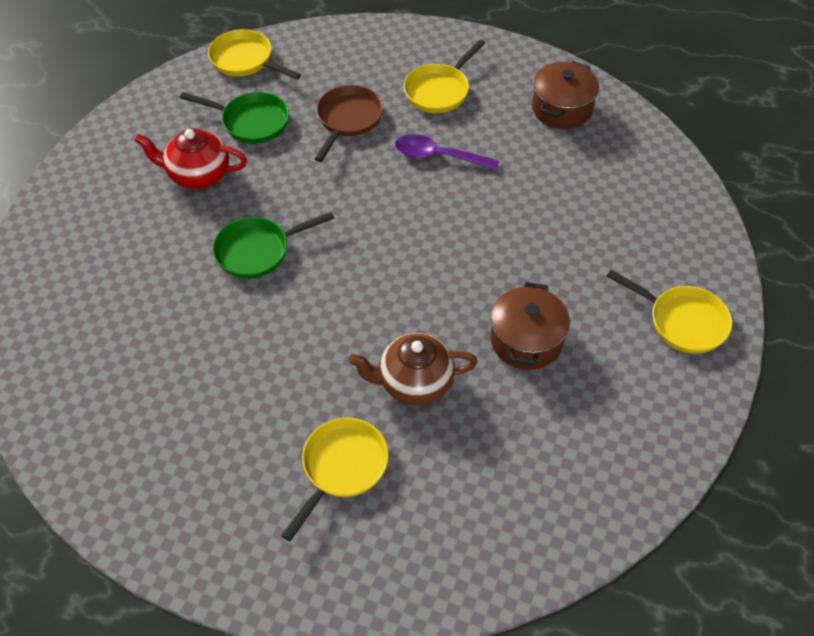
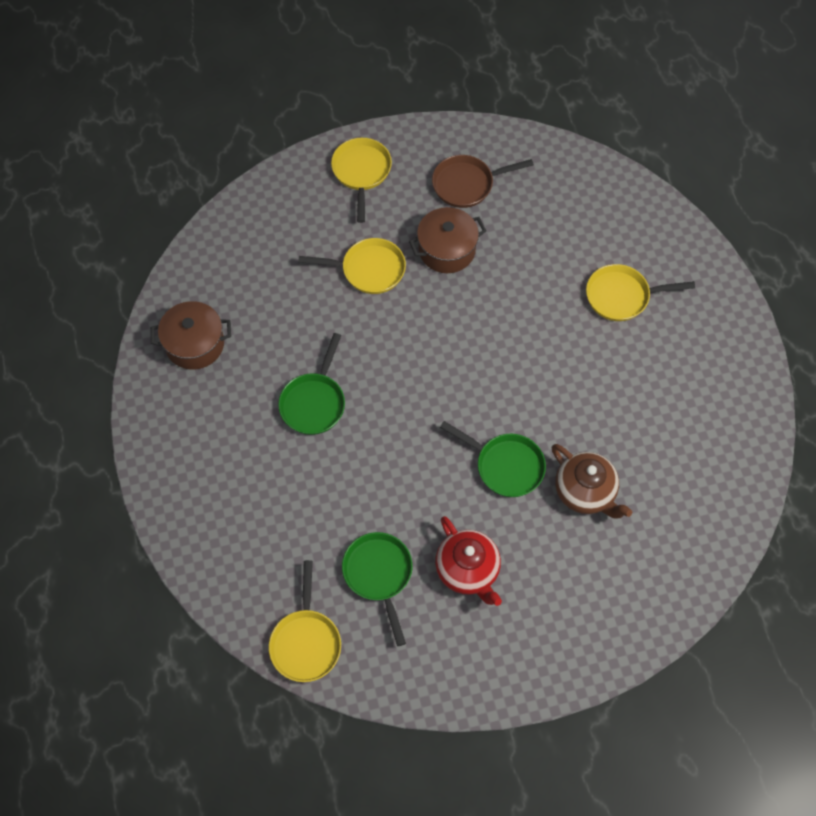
camera: 125 degrees left, 10 degrees up
brown pan [315,85,383,162] -> brown pan moved to [432,155,534,208]
brown teapot [348,333,478,405] -> brown teapot moved to [552,444,632,519]
purple spoon [395,134,499,171] -> green pan [278,333,345,435]
yellow pan [404,39,485,113] -> yellow pan moved to [298,238,406,294]

